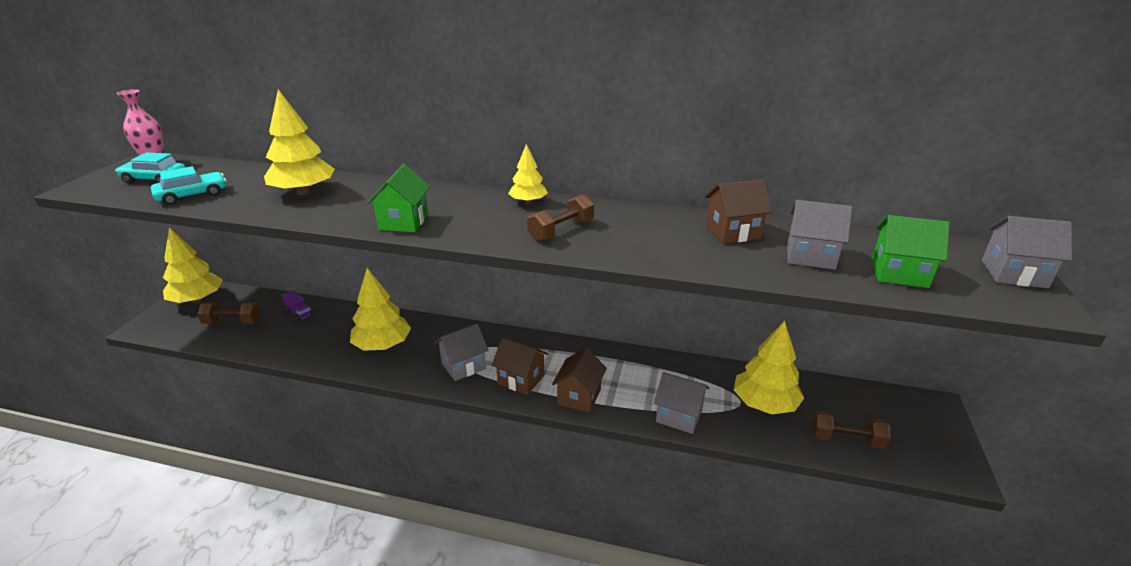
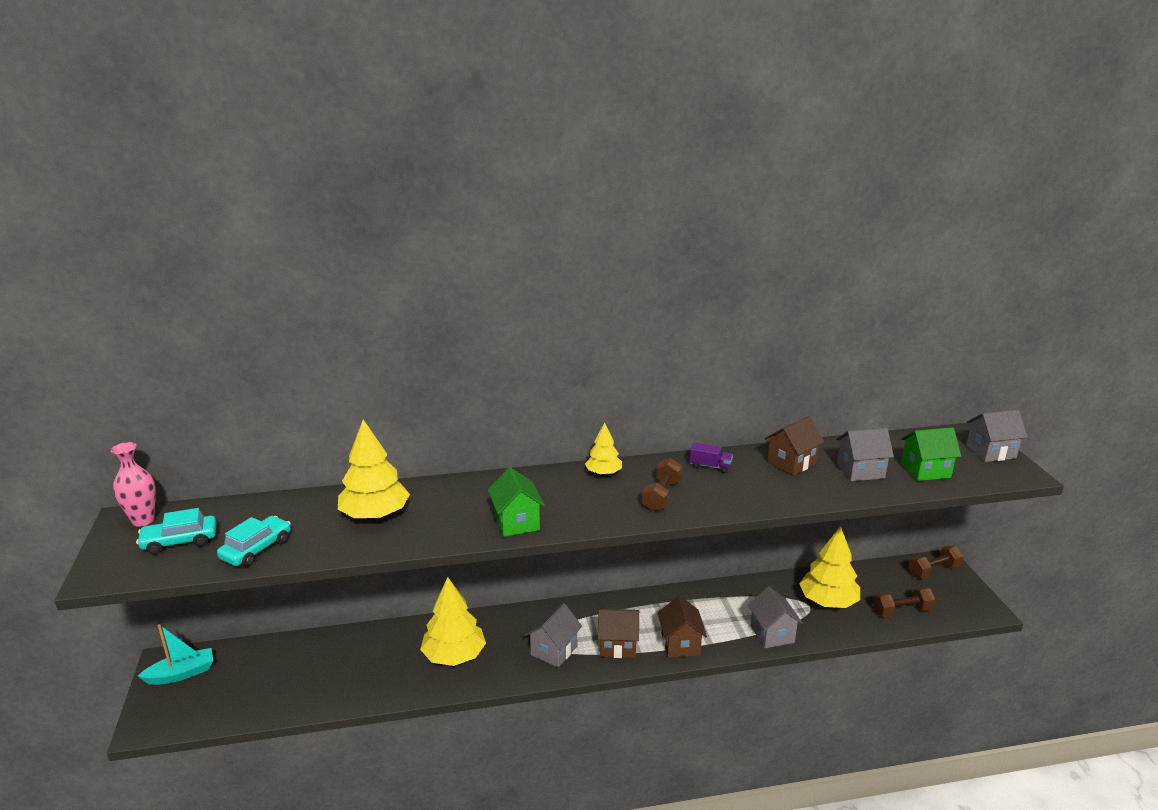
camera: 25 degrees left, 5 degrees down
yellow tree [163,227,223,303] -> turquoise boat [138,624,213,685]
brown dumbbell [197,303,260,324] -> brown dumbbell moved to [908,546,963,579]
purple truck [282,290,313,321] -> purple truck moved to [690,442,733,473]
grey house [654,372,709,434] -> grey house turned 75 degrees clockwise [748,586,803,648]

